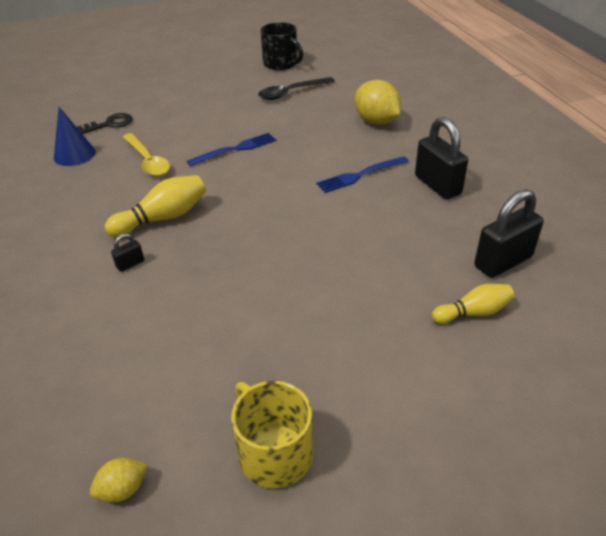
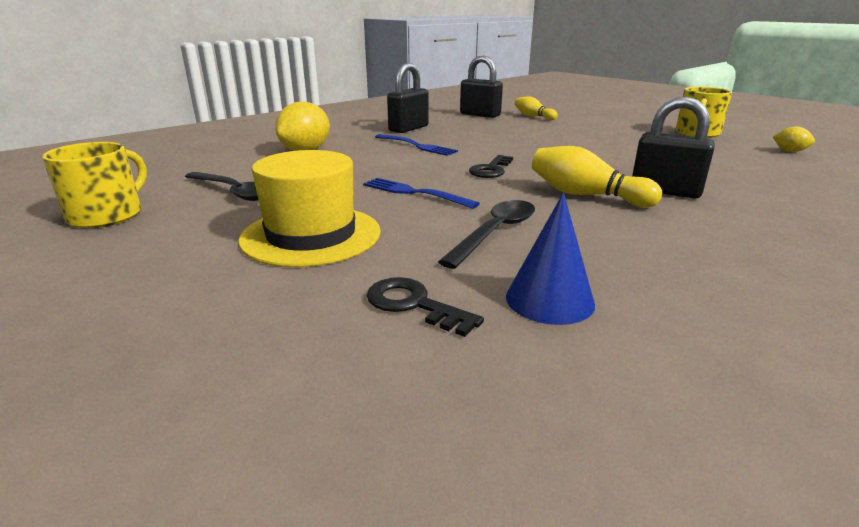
camera: 115 degrees left, 15 degrees down
black padlock [111,233,144,272] -> black padlock [632,97,715,199], size x2.18
yellow spoon [123,133,170,176] -> black spoon [438,200,535,269]
black mug [261,22,303,70] -> yellow mug [42,142,147,228]
none -> yellow hat [238,150,381,267]
none -> black key [469,155,513,178]

